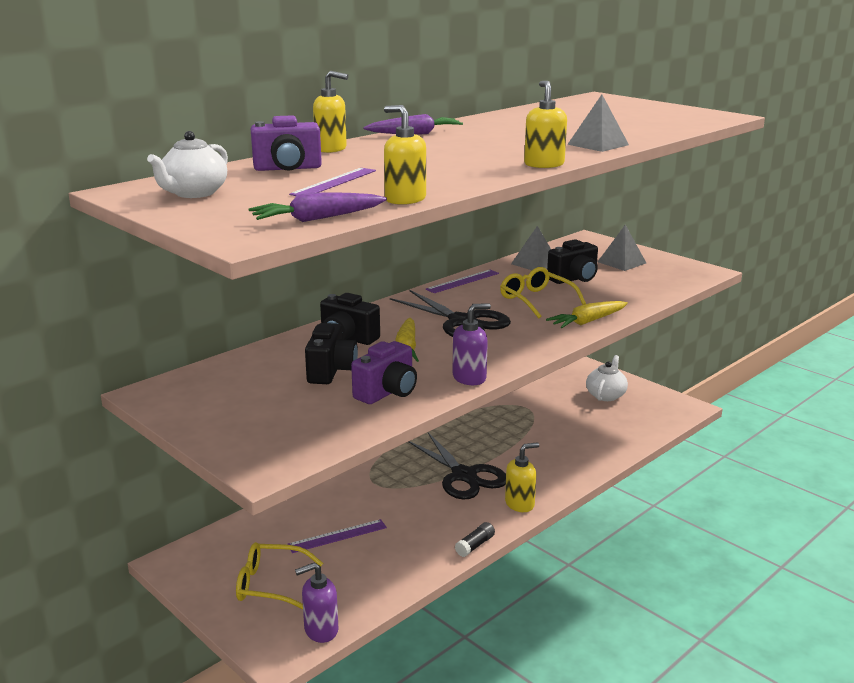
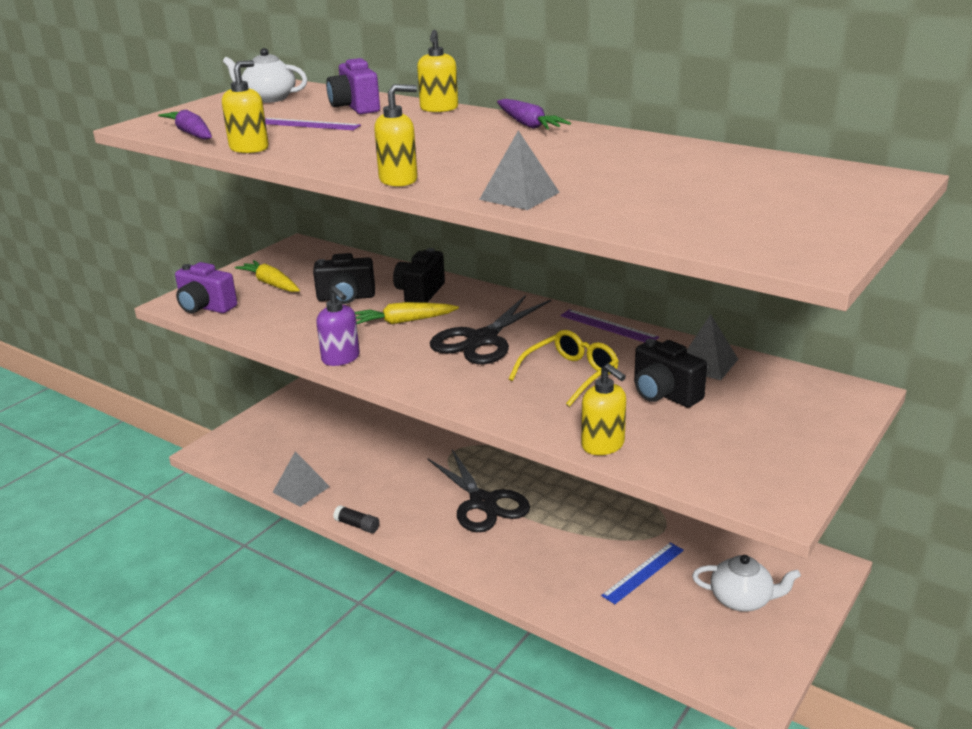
camera: 80 degrees right, 5 degrees up
yellow glasses [236,542,323,609] -> none
purple ruler [287,519,387,553] -> none
purple soap dispenser [295,563,339,643] -> none
purple camera [351,341,417,404] -> purple camera moved to [175,262,237,313]
black scissors [408,433,506,499] -> black scissors turned 75 degrees counterclockwise [428,449,530,532]
yellow soap dispenser [505,442,539,512] -> yellow soap dispenser moved to [581,364,626,455]
yellow carrot [546,301,628,328] -> yellow carrot moved to [235,260,300,292]
grey pyramid [598,225,646,271] -> grey pyramid moved to [272,451,330,507]
none -> blue ruler [601,543,684,604]

